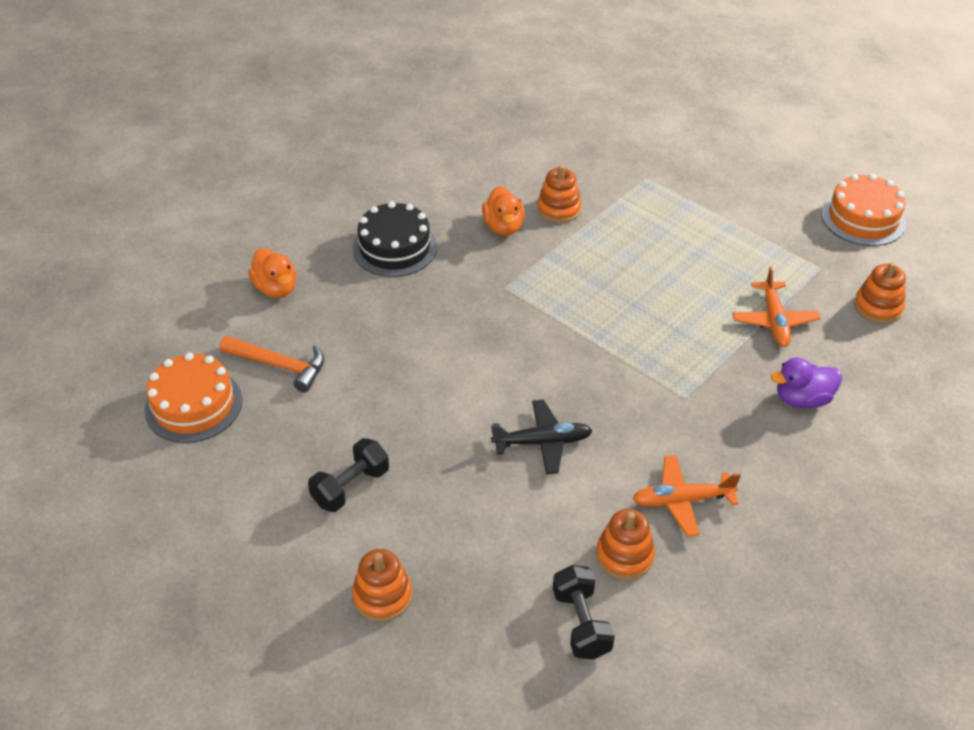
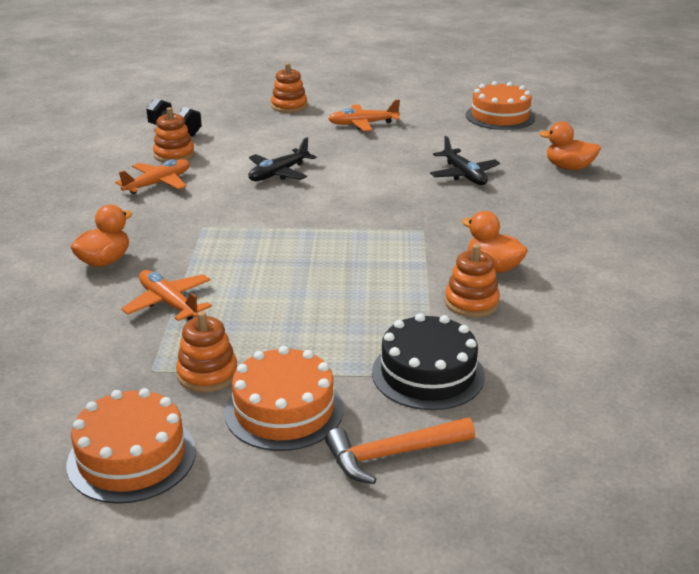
camera: 140 degrees right, 15 degrees down
orange hammer [220,336,324,392] -> orange hammer moved to [325,417,475,484]
black dumbbell [308,438,389,512] -> orange plane [328,100,400,131]
black cake [353,201,437,277] -> black cake moved to [372,313,485,410]
purple duck [771,357,842,408] -> orange duck [70,204,132,267]
orange stacking toy [854,262,906,324] -> orange stacking toy moved to [176,311,237,393]
none -> orange cake [224,346,343,451]
none -> black plane [430,136,500,185]

